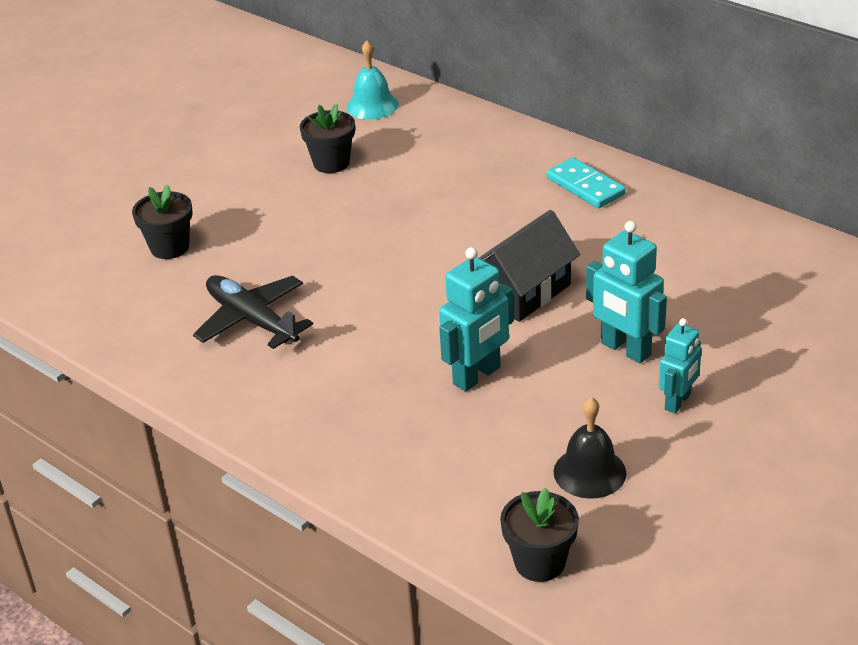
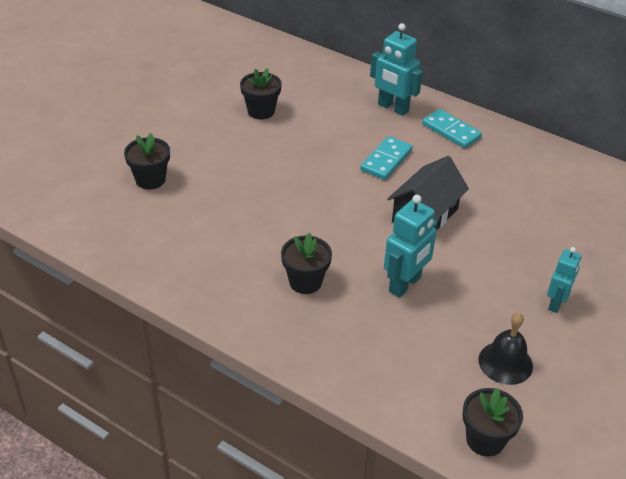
camera: 10 degrees left, 5 degrees up
black plane [193,275,313,349] -> none
turquoise bell [347,41,399,120] -> none
turquoise robot [586,221,667,363] -> turquoise robot moved to [370,23,423,116]
none -> black flower pot [281,232,332,294]
none -> turquoise domino [360,136,412,180]

